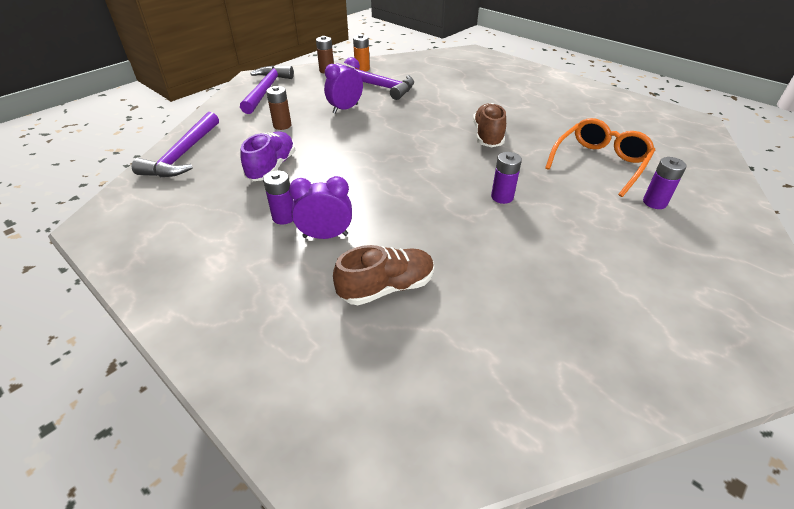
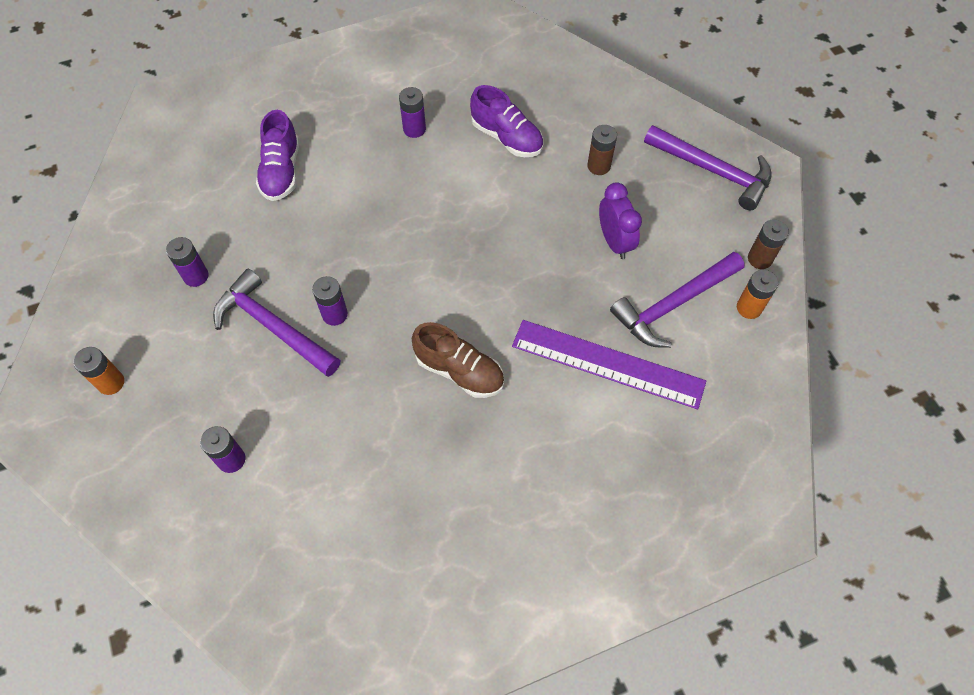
camera: 115 degrees right, 20 degrees up
purple hammer [132,112,219,177] -> purple hammer moved to [213,269,340,377]
purple clock [289,176,352,239] -> none
brown shoe [333,245,434,305] -> purple shoe [256,110,299,201]
orange glasses [545,118,655,197] -> none
none -> orange battery [73,347,124,395]
none -> purple battery [166,237,208,287]
none -> purple ruler [512,320,706,409]

